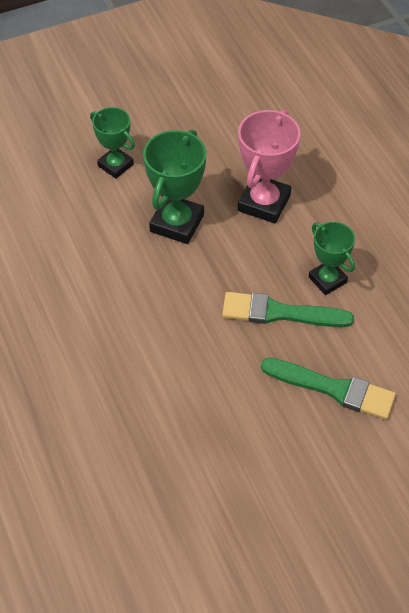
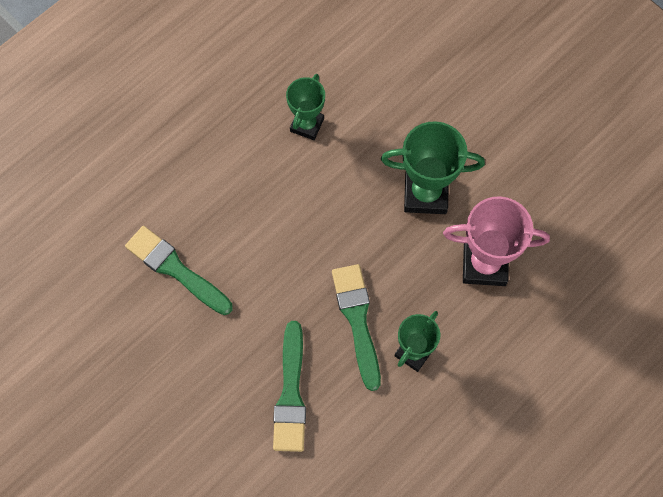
camera: 70 degrees right, 15 degrees up
green trophy [90,107,135,179] -> green trophy moved to [286,74,325,140]
none -> green brush [125,226,233,315]

